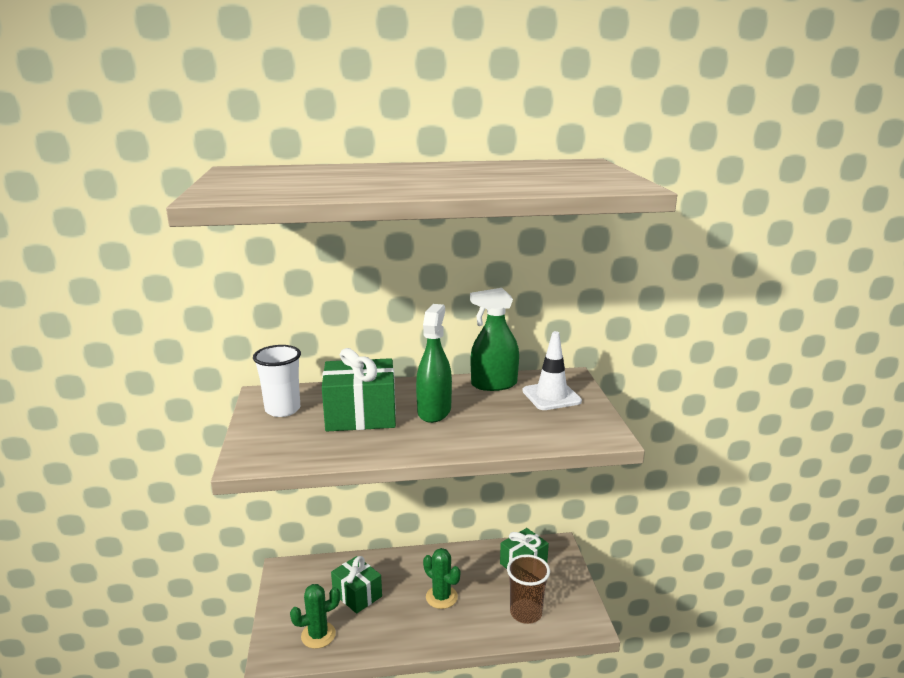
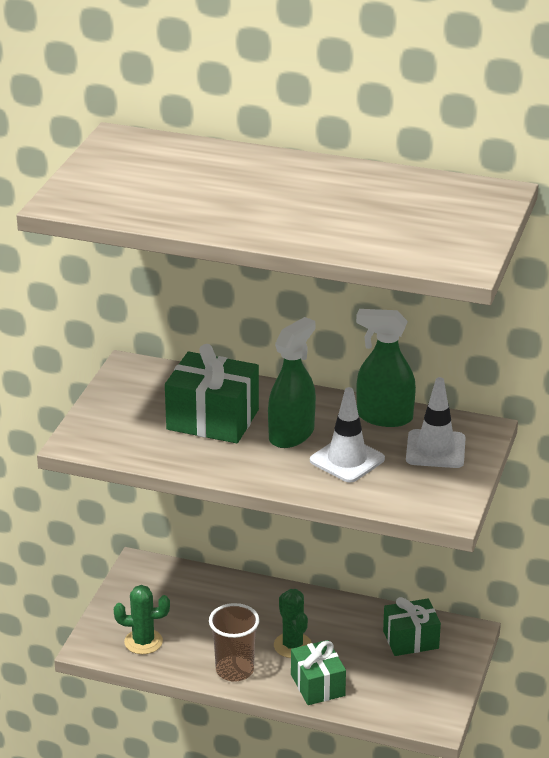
camera: 25 degrees right, 10 degrees up
white cup [253,345,301,417] -> none
green gift [331,556,382,614] -> green gift moved to [291,640,346,705]
brown cup [507,554,550,624] -> brown cup moved to [209,603,259,682]
none -> white traffic cone [310,387,385,483]

